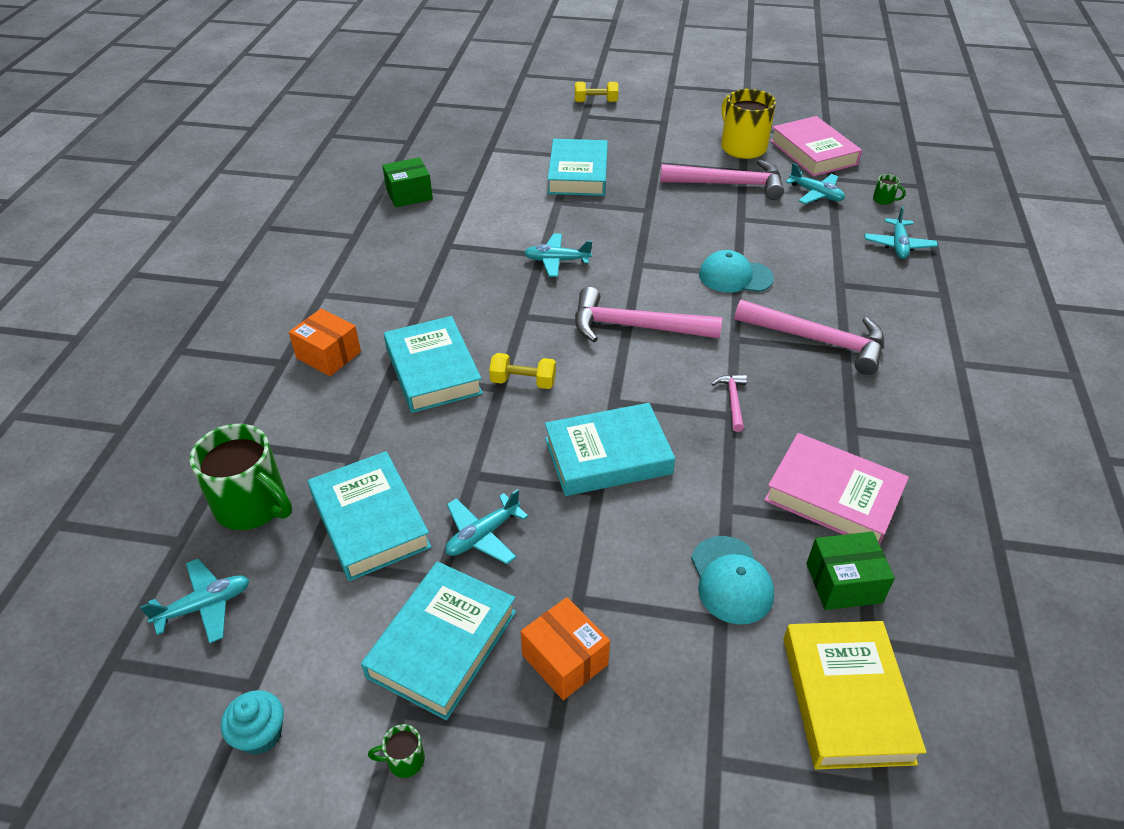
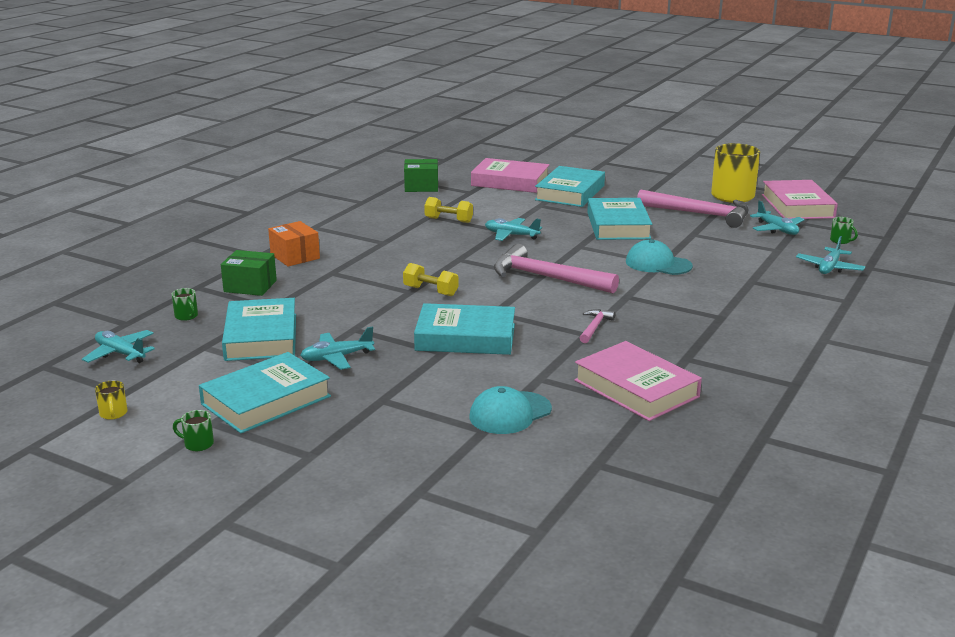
camera: 20 degrees right, 20 degrees down
turquoise plane [140,558,249,644] -> turquoise plane turned 135 degrees counterclockwise [82,330,155,363]
green mug [190,424,292,530] -> green mug [172,288,198,321], size x0.41
turquoise cupcake [221,690,284,755] -> yellow mug [95,380,128,420]
turquoise book [384,316,483,413] -> turquoise book moved to [587,198,652,240]
orange box [521,597,610,700] -> none
yellow dumbbell [575,82,618,102] -> yellow dumbbell moved to [424,197,473,223]
turquoise cap [691,536,774,625] -> turquoise cap turned 45 degrees clockwise [470,386,552,434]
pink hammer [734,300,884,375] -> none
yellow book [783,621,926,770] -> none
green box [806,532,895,610] -> green box moved to [221,250,277,296]
none -> pink book [471,158,550,193]

